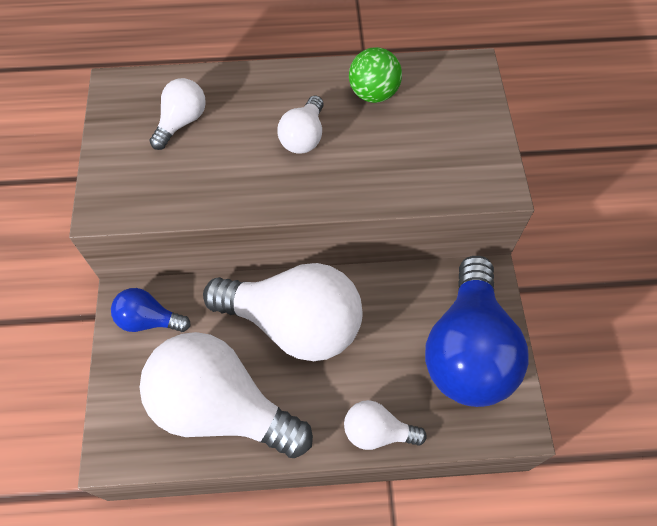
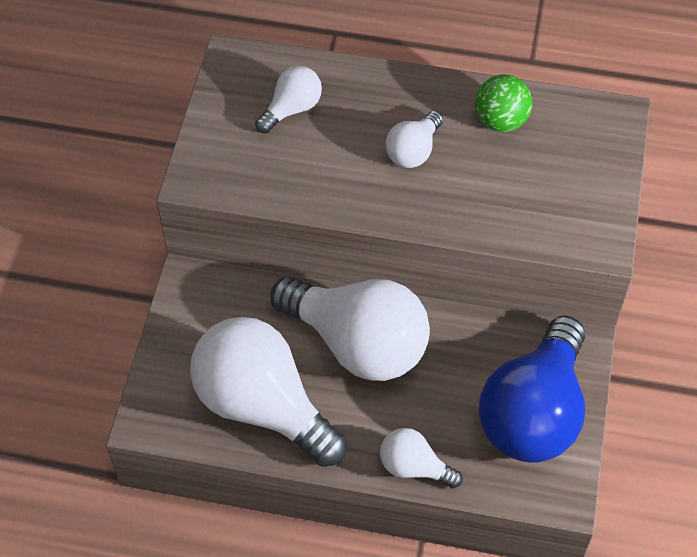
camera: 15 degrees right, 5 degrees down
blue light bulb [111,288,191,332] -> none

